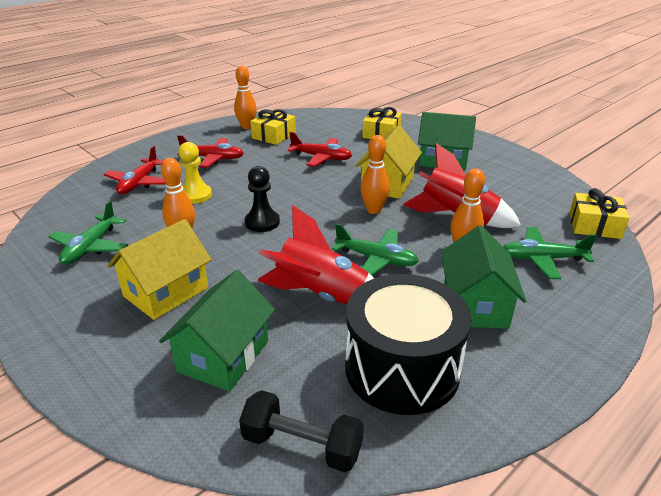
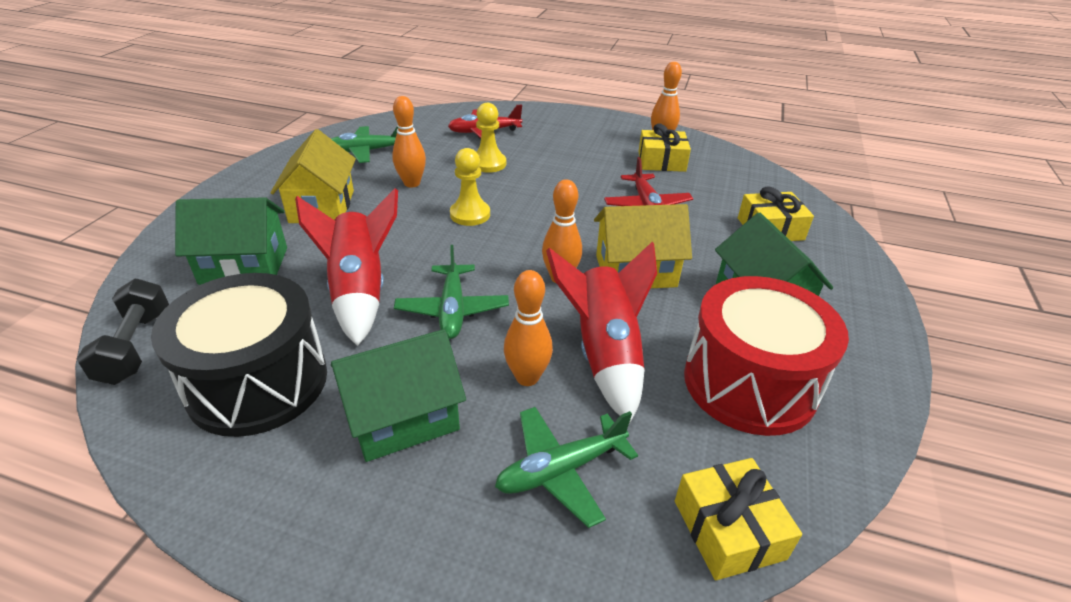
camera: 60 degrees right, 5 degrees up
yellow house [107,219,212,320] -> yellow house turned 75 degrees clockwise [270,129,356,223]
red plane [177,135,244,168] -> none
black pawn [245,166,280,232] -> yellow pawn [450,148,490,226]
green plane [503,227,597,279] -> green plane turned 90 degrees counterclockwise [495,407,638,528]
none -> red drum [684,276,849,436]

